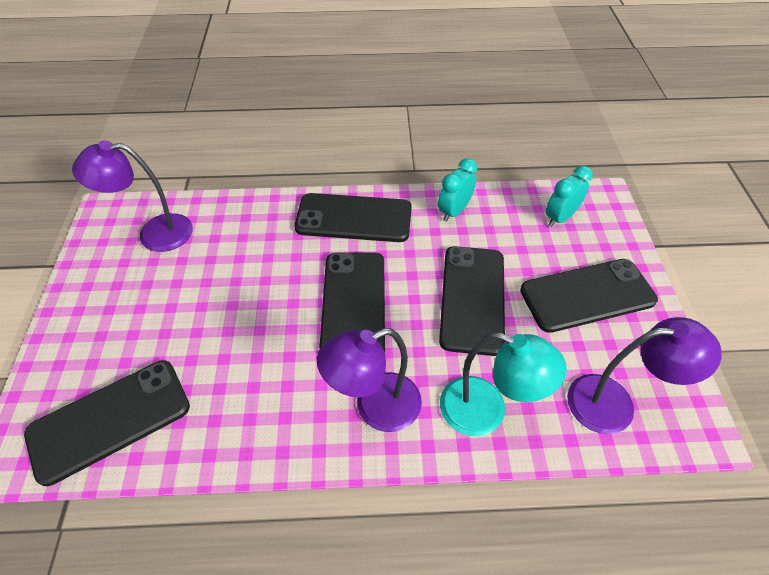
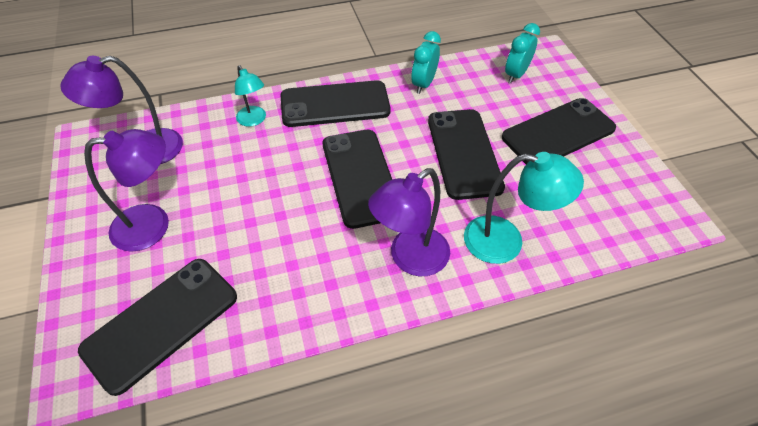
camera: 15 degrees left, 0 degrees up
purple lamp [567,317,722,434] -> purple lamp moved to [84,129,169,252]
none -> turquoise lamp [235,65,266,127]

